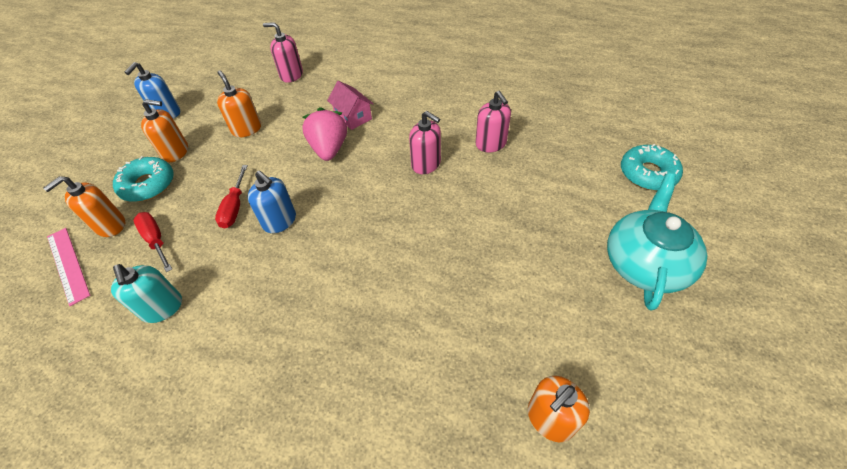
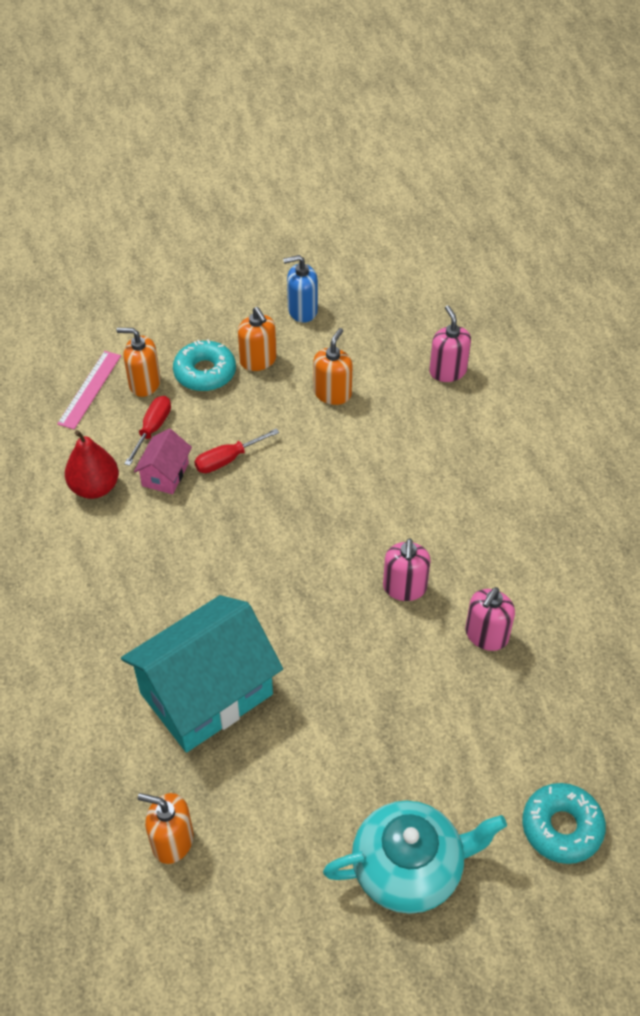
camera: 55 degrees right, 0 degrees up
turquoise soap dispenser [111,264,182,323] -> red pear [65,430,119,499]
blue soap dispenser [248,171,296,233] -> none
pink strawberry [302,107,347,161] -> none
pink house [327,81,374,130] -> pink house moved to [134,428,192,494]
none -> turquoise house [121,595,283,752]

